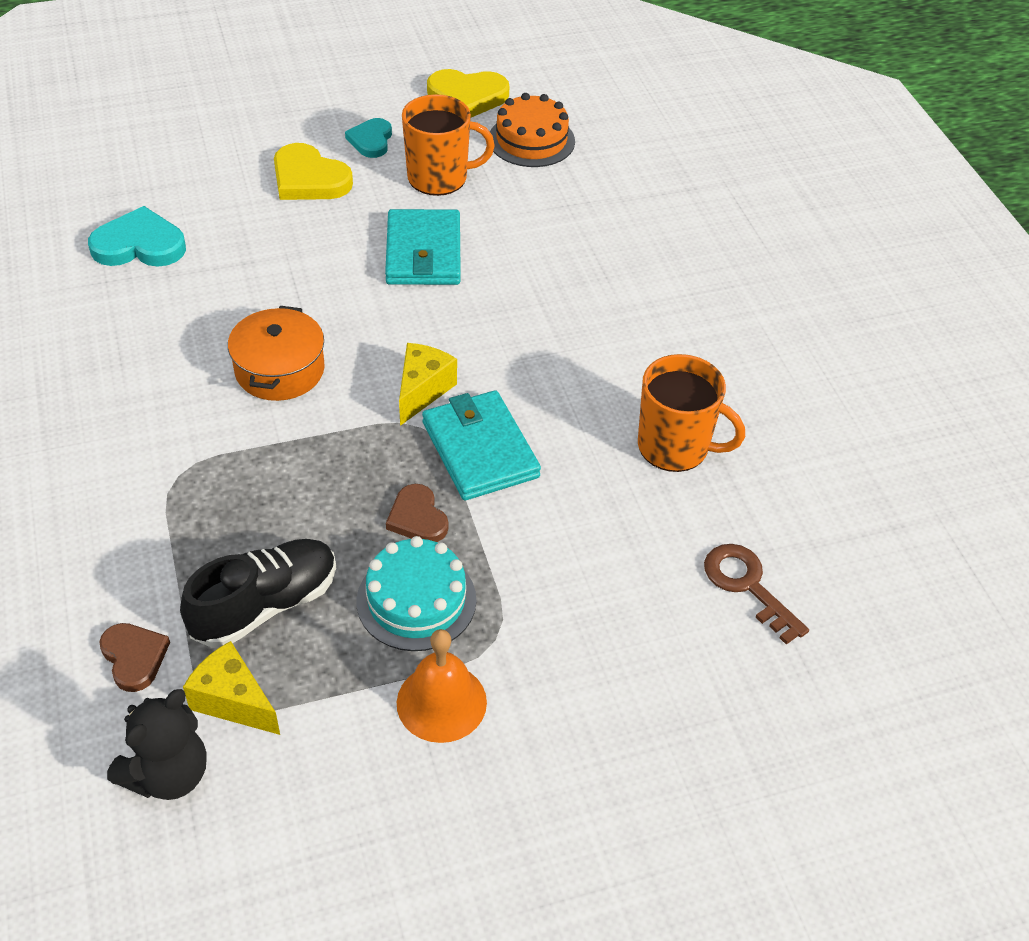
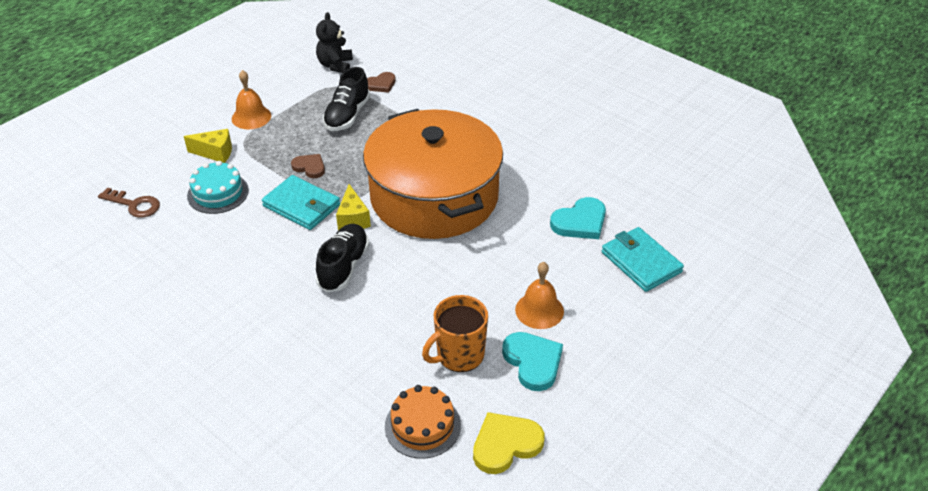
camera: 150 degrees right, 5 degrees down
brown heart [99,623,170,692] -> brown heart turned 60 degrees counterclockwise [367,72,396,93]
yellow cheese [183,641,280,735] -> yellow cheese moved to [184,129,232,163]
orange pot [228,306,325,401] -> orange pot [363,109,503,239], size x2.46
yellow heart [274,143,353,200] -> orange bell [515,262,564,329]
turquoise heart [345,118,392,158] -> turquoise heart [502,332,563,391], size x1.56
turquoise cake [357,536,476,651] -> turquoise cake moved to [187,161,249,214]
turquoise wallet [385,209,461,285] -> turquoise wallet moved to [602,227,684,292]
orange mug [638,354,745,472] -> none
none -> black shoe [316,224,369,292]

